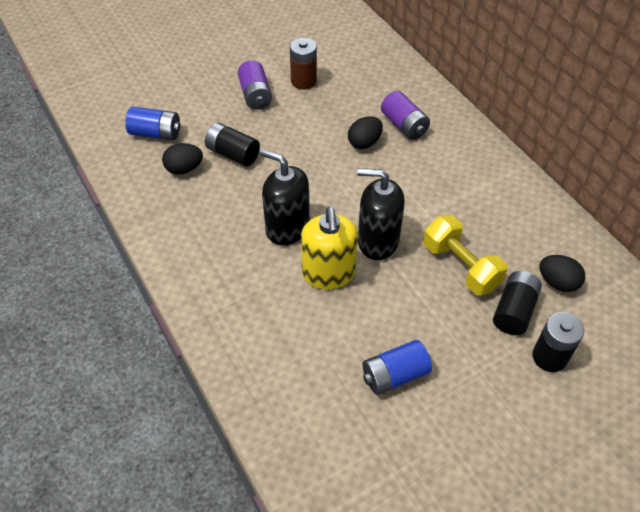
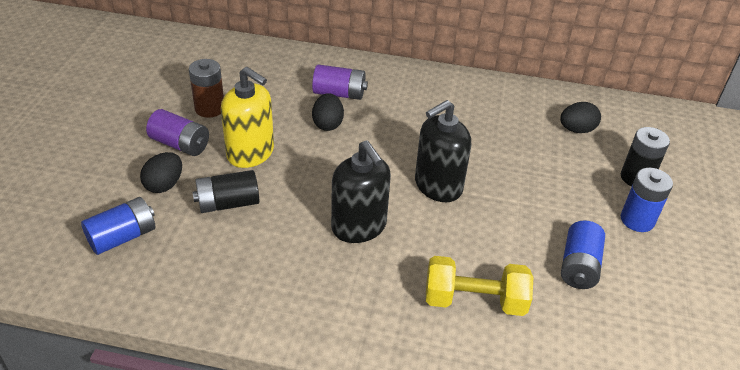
camera: 50 degrees left, 10 degrees down
black egg [162,143,203,174] -> black egg moved to [140,152,182,193]
black soap dispenser [259,149,310,245] -> black soap dispenser turned 105 degrees counterclockwise [331,141,391,243]
yellow soap dispenser [301,207,358,289] -> yellow soap dispenser moved to [221,67,274,168]
yellow dumbbell [423,215,508,296] -> yellow dumbbell moved to [426,256,533,316]
black battery [493,271,542,335] -> none
none -> blue battery [621,168,673,232]

